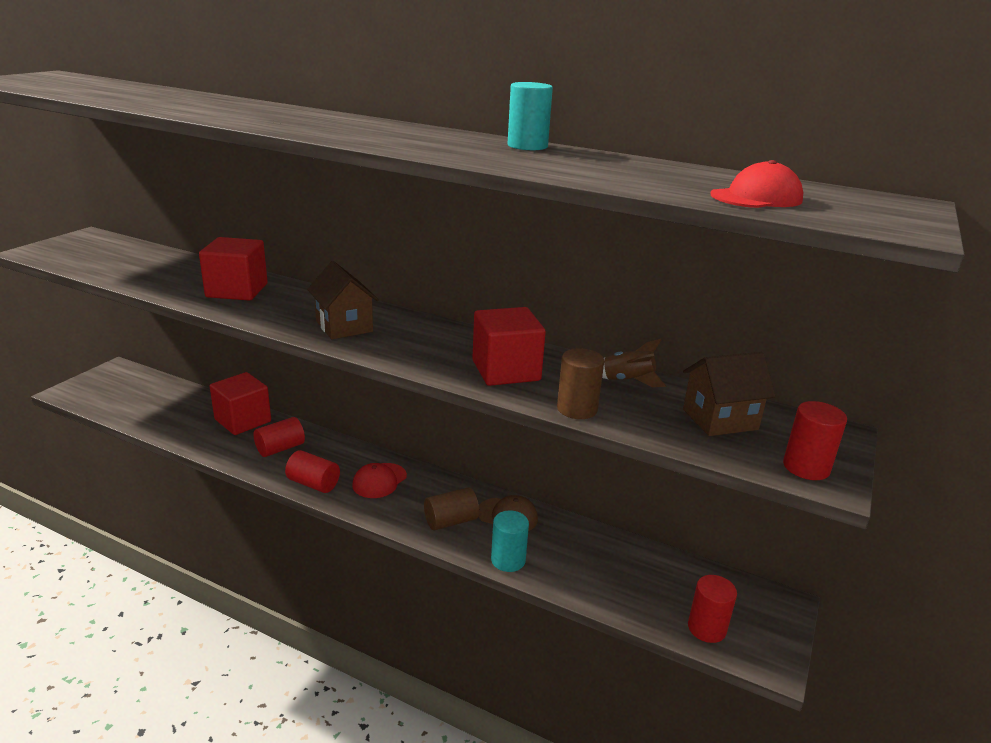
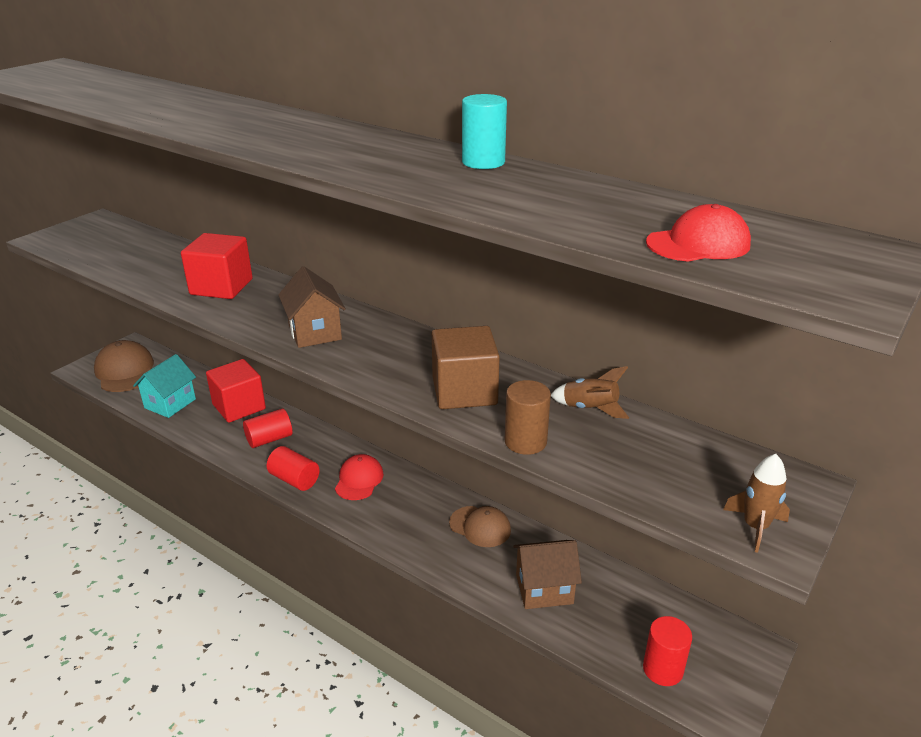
camera: 10 degrees right, 5 degrees up
red cap [352,463,407,498] -> red cap turned 150 degrees clockwise [335,454,384,500]
brown cylinder [424,487,479,530] -> none
red cube [472,307,546,386] -> brown cube [432,326,500,409]
turquoise cylinder [491,511,529,572] -> none
brown house [683,352,776,436] -> brown house moved to [513,540,582,609]
red cylinder [783,401,847,480] -> brown rocket [723,454,790,553]
none -> brown cap [94,340,154,392]
none -> turquoise house [133,354,196,418]

